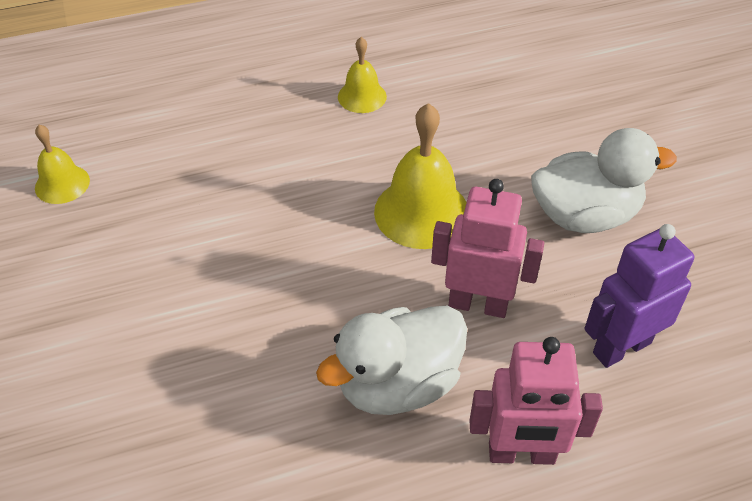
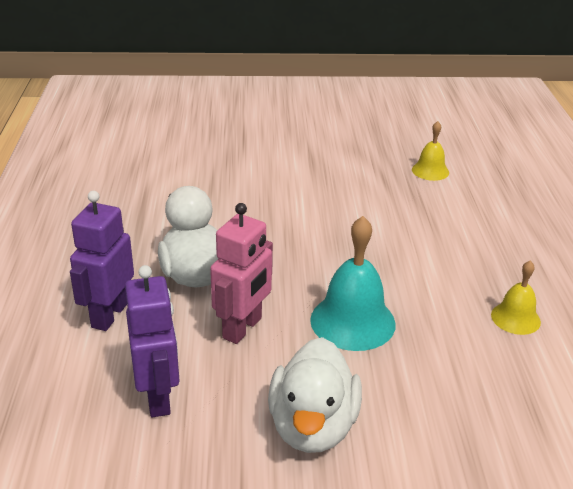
camera: 105 degrees right, 15 degrees down
yellow bell [374,103,467,249] -> turquoise bell [310,216,396,351]
pink robot [470,337,603,465] -> purple robot [70,191,134,331]

